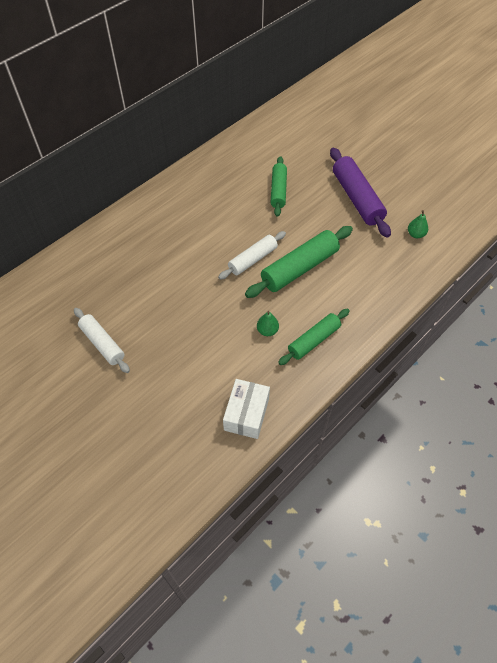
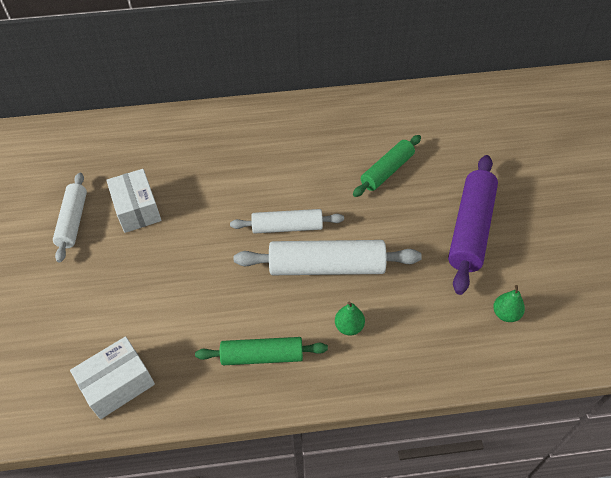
camera: 40 degrees right, 5 degrees down
green rolling pin [245,226,353,298] -> white rolling pin [234,240,422,275]
green pear [257,311,279,336] -> green pear moved to [335,301,365,335]
none -> white box [106,169,162,233]

